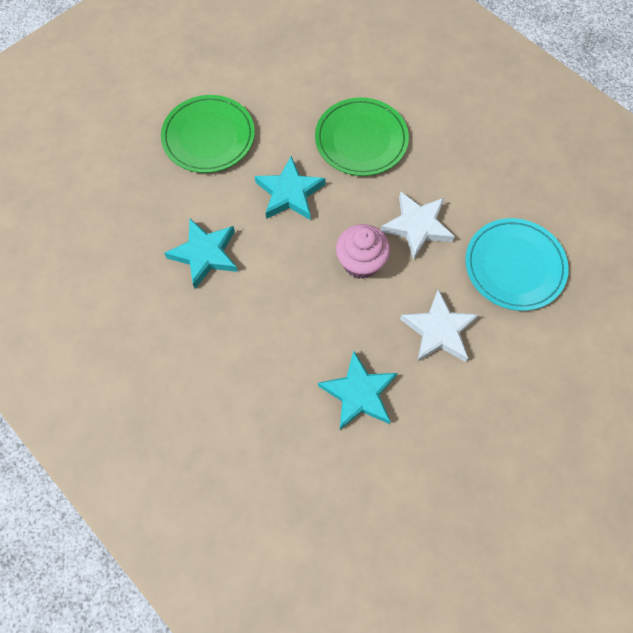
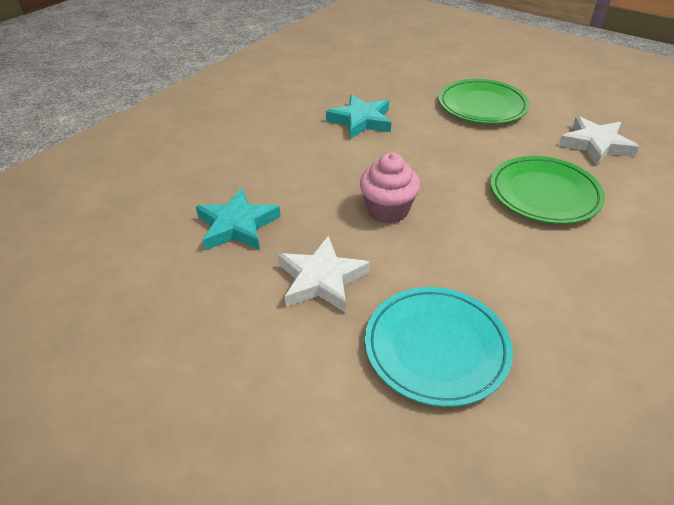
camera: 80 degrees right, 25 degrees down
turquoise star [255,156,326,220] -> none
white star [381,191,455,260] -> white star moved to [558,116,639,165]

